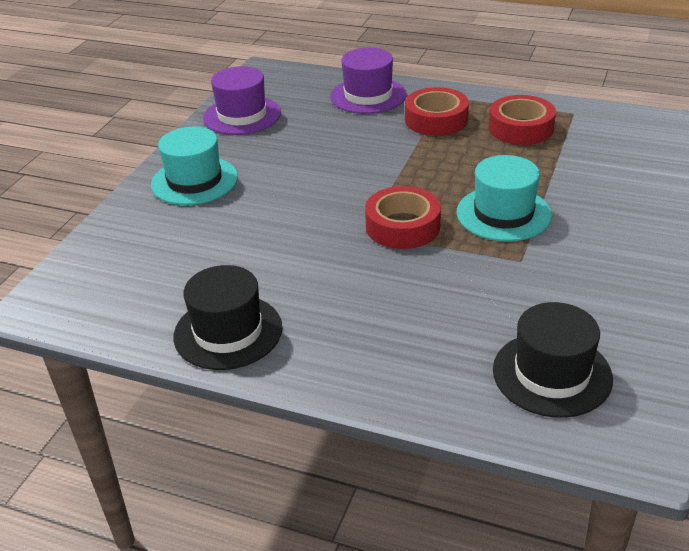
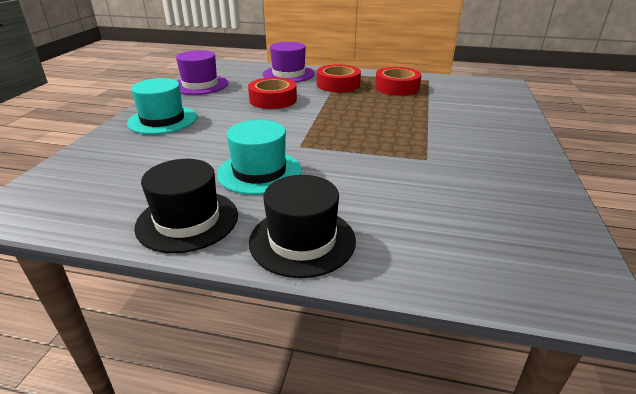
camera: 10 degrees left, 5 degrees down
red tape [365,186,441,249] -> red tape moved to [248,77,297,109]
turquoise hat [457,155,552,242] -> turquoise hat moved to [217,120,302,195]
black hat [493,302,613,418] -> black hat moved to [249,175,356,278]

